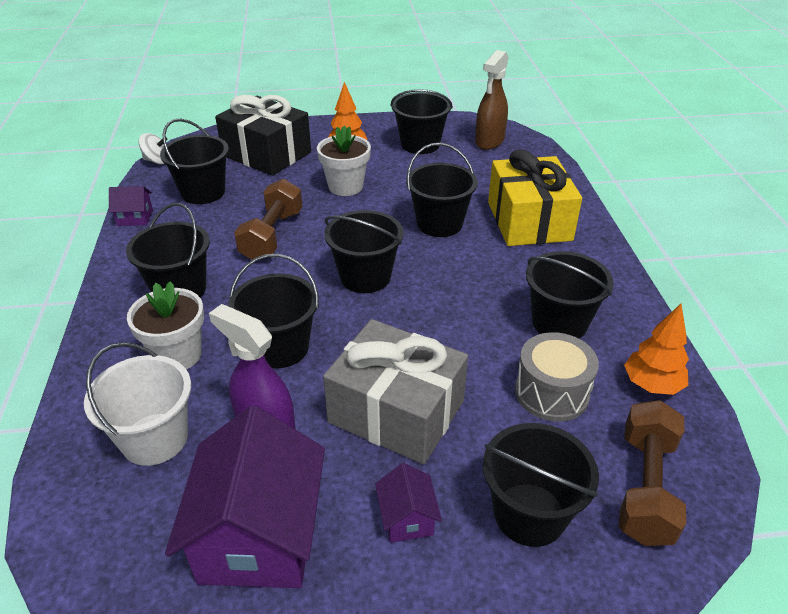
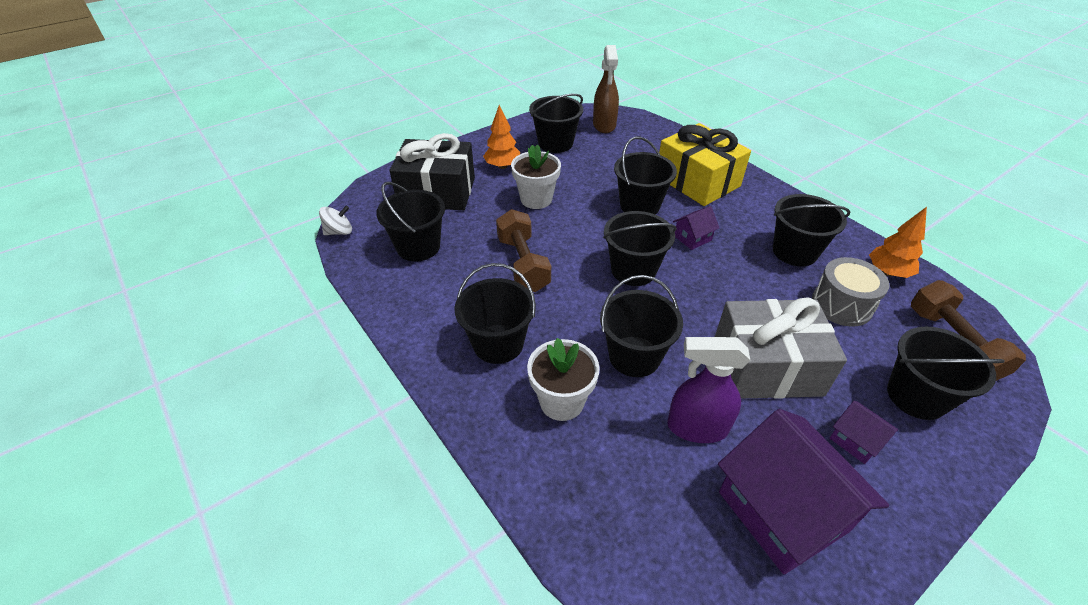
camera: 30 degrees left, 5 degrees up
white bucket [84,342,191,466] -> none
purple house [109,186,153,226] -> purple house moved to [673,206,720,250]

